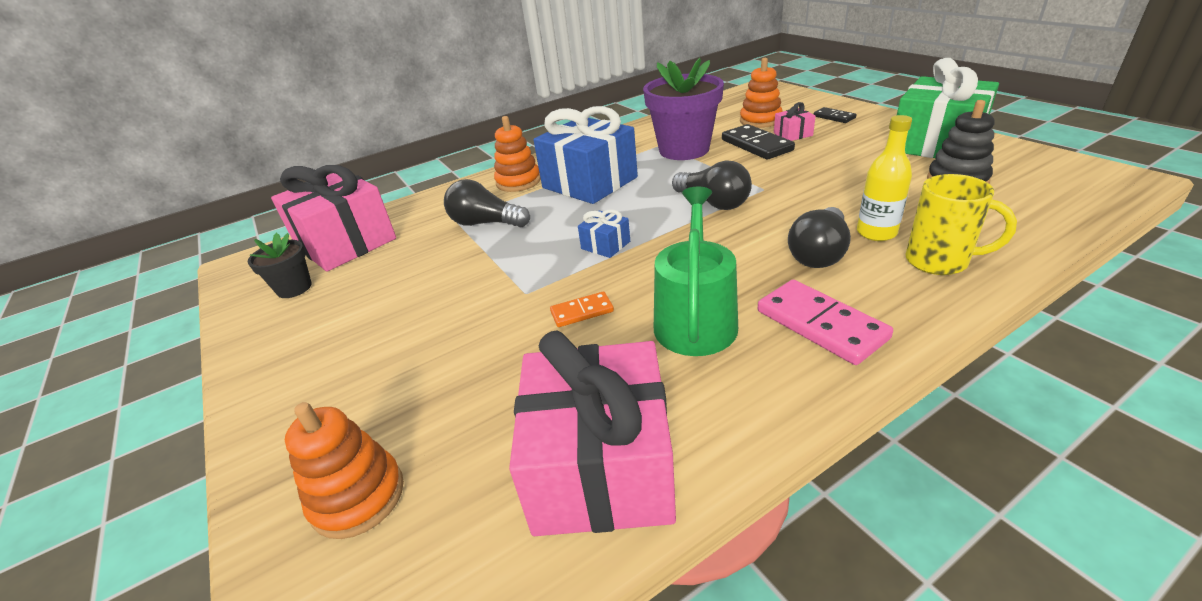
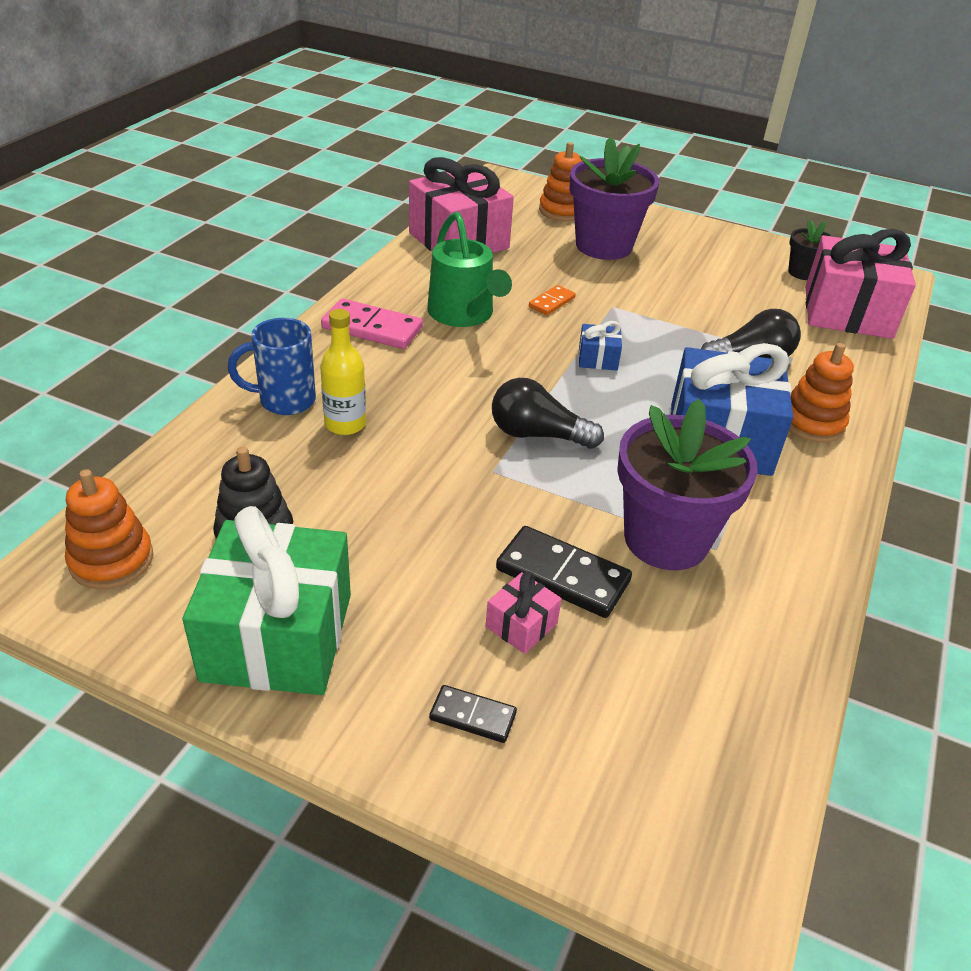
camera: 140 degrees right, 5 degrees up
orange stacking toy [740,58,783,128] -> orange stacking toy moved to [65,469,153,589]
black light bulb [788,207,851,268] -> none
yellow mug [905,174,1017,275] -> blue mug [228,318,316,415]
none -> purple flower pot [569,137,659,260]

